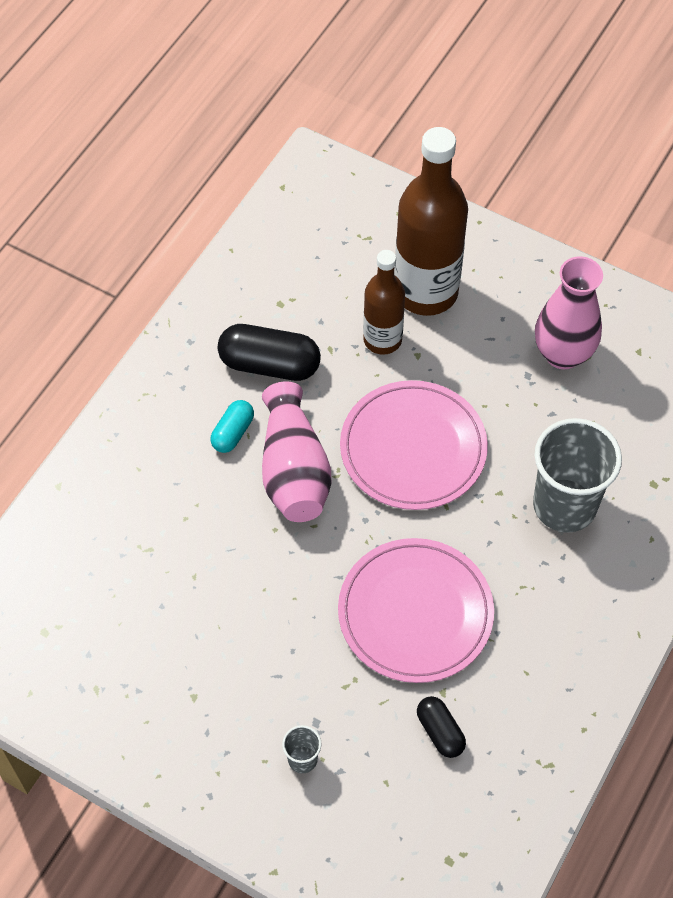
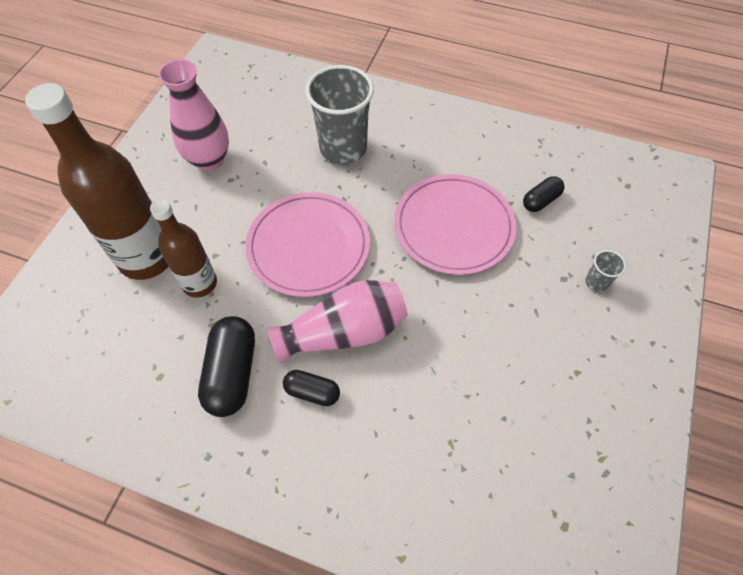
camera: 100 degrees left, 0 degrees up
turquoise capsule [210,400,254,453] -> black capsule [283,370,340,406]

